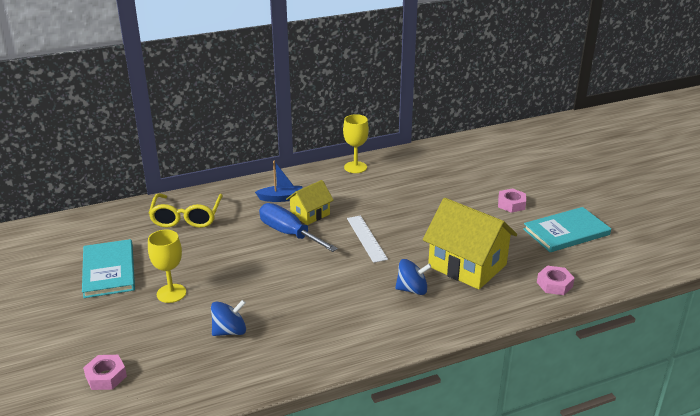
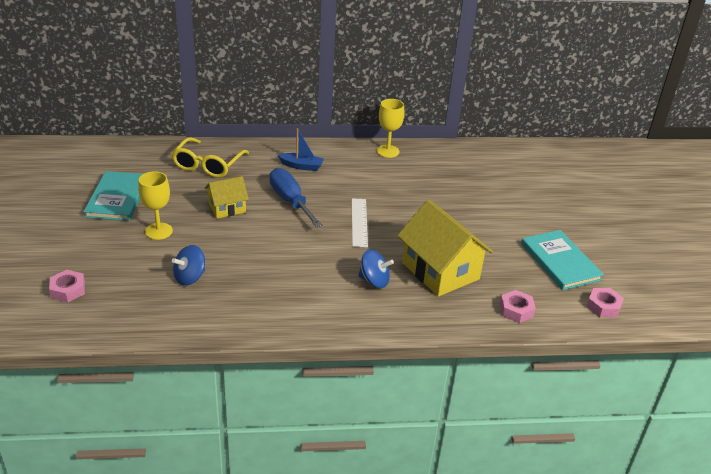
camera: 15 degrees right, 5 degrees up
blue spinning top [211,300,246,336] -> blue spinning top turned 150 degrees clockwise [172,245,205,286]
yellow house [286,180,334,225] -> yellow house moved to [205,176,249,219]
pink nut [498,188,526,213] -> pink nut moved to [586,288,624,317]
turquoise book [523,207,611,252] -> turquoise book turned 75 degrees clockwise [521,230,604,290]

